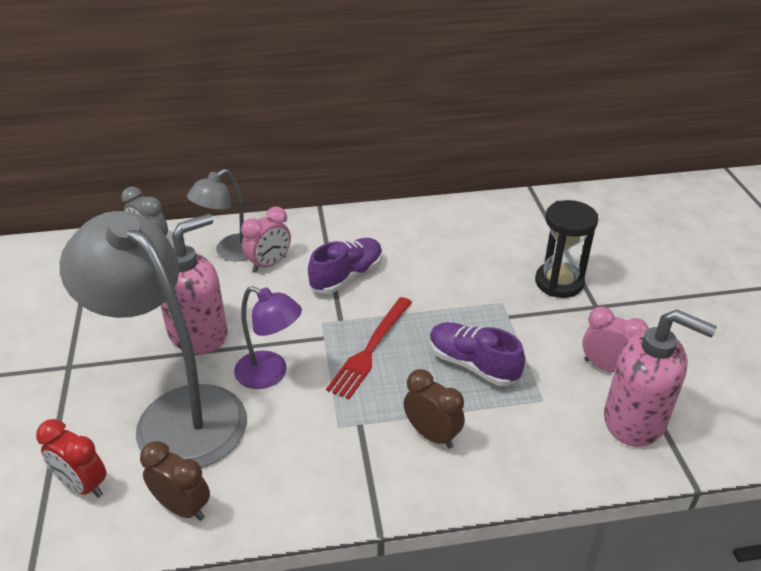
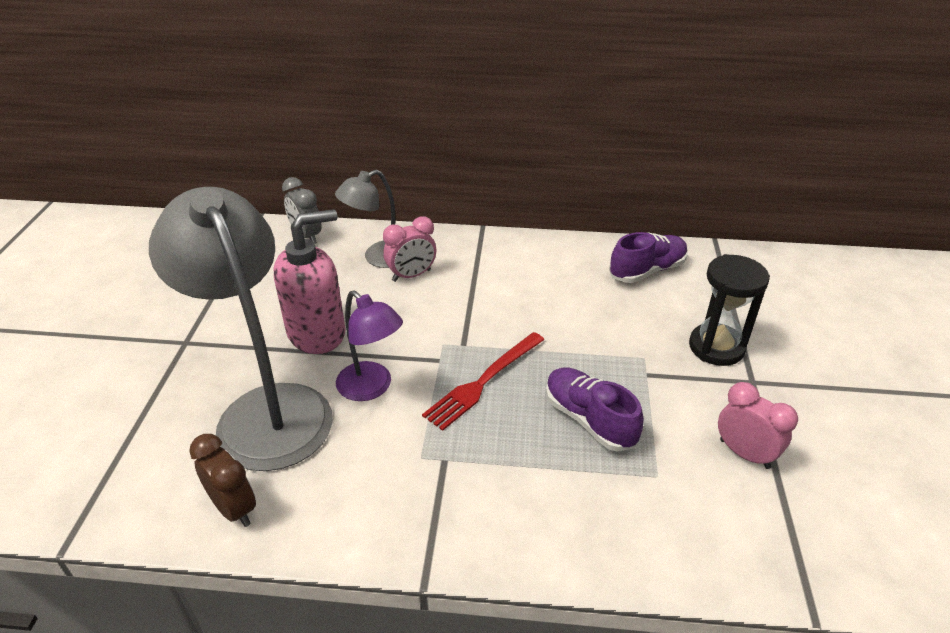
camera: 15 degrees right, 0 degrees up
red clock [36,419,106,498] -> none
purple shoe [308,238,382,294] -> purple shoe moved to [609,232,688,283]
brown clock [404,369,465,449] -> none
pink soap dispenser [604,310,717,447] -> none

